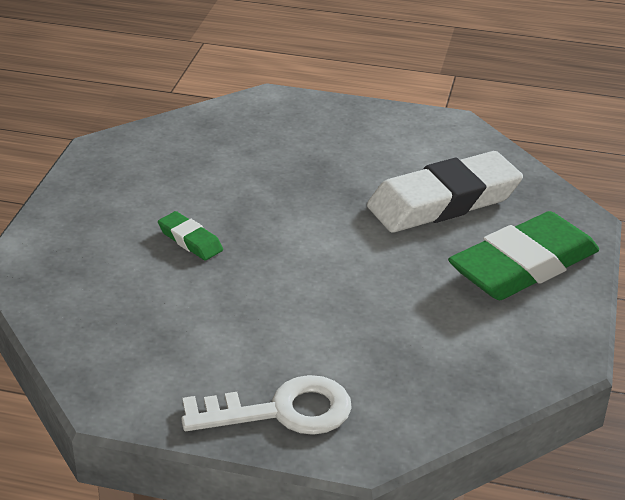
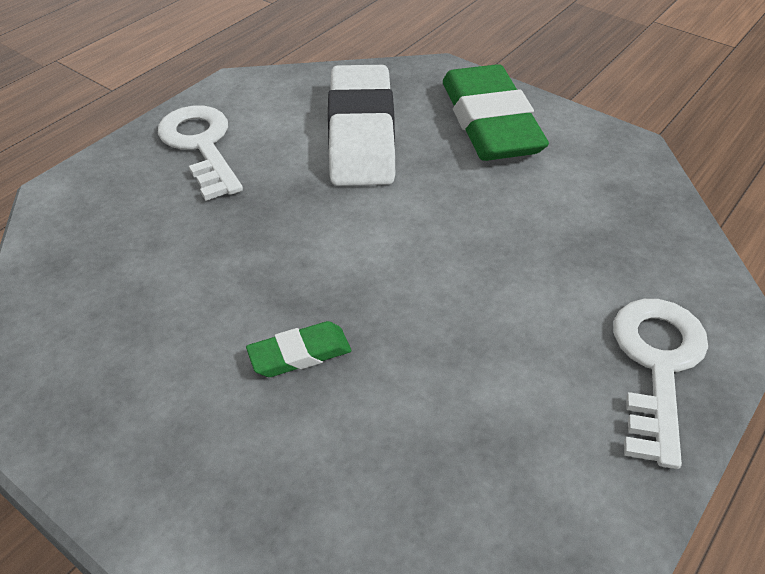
camera: 65 degrees left, 10 degrees up
none -> white key [158,106,243,201]

